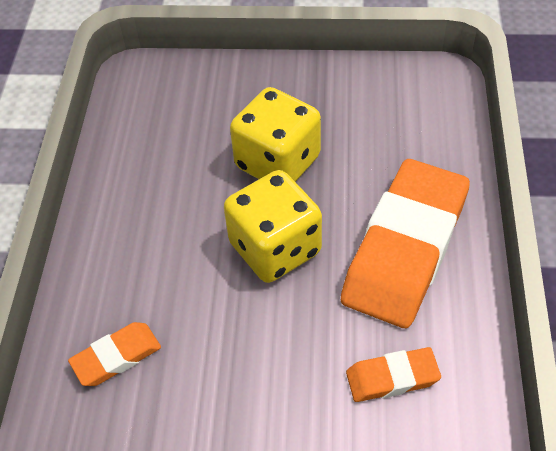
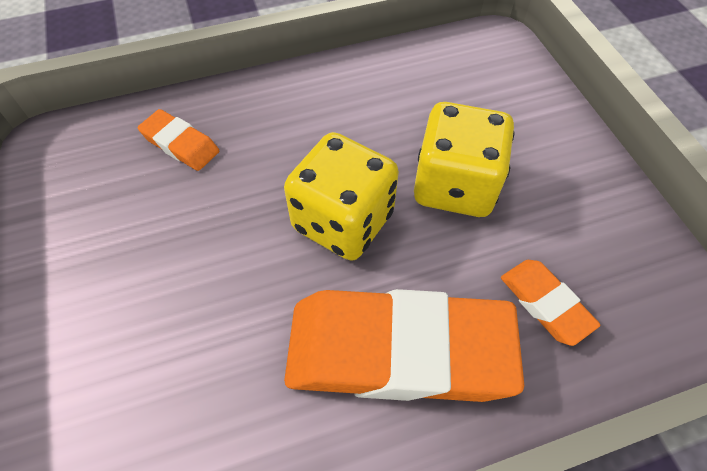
camera: 65 degrees right, 5 degrees up
orange eraser [346,347,441,402] -> orange eraser moved to [501,260,601,346]

